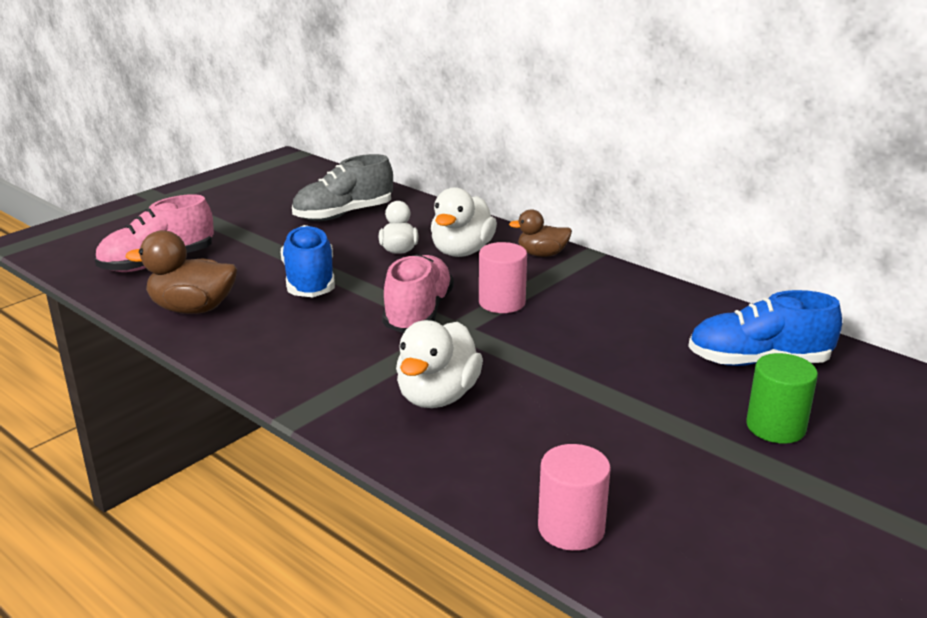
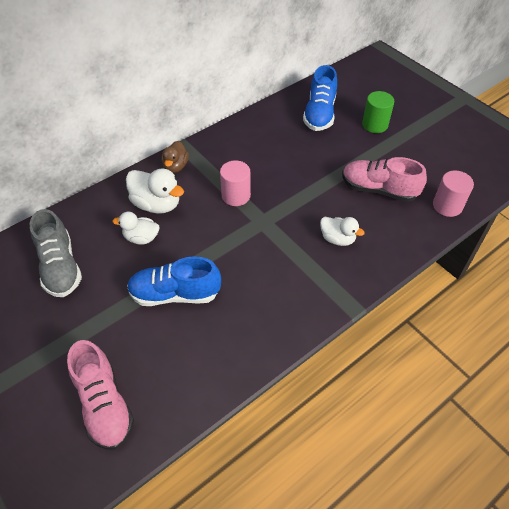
camera: 80 degrees left, 25 degrees up
brown duck [126,230,237,314] -> none
pink shoe [382,254,454,333] -> pink shoe moved to [342,157,427,202]
white duck [396,320,483,408] -> white duck [320,217,365,246], size x0.64

